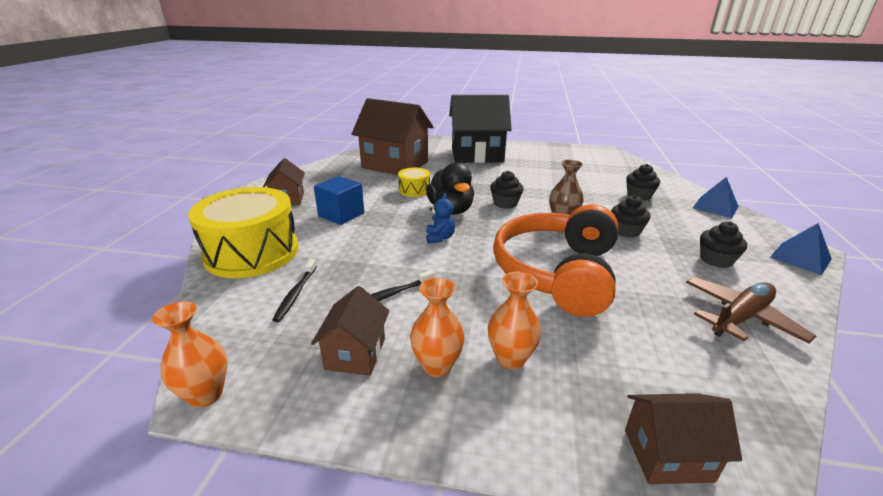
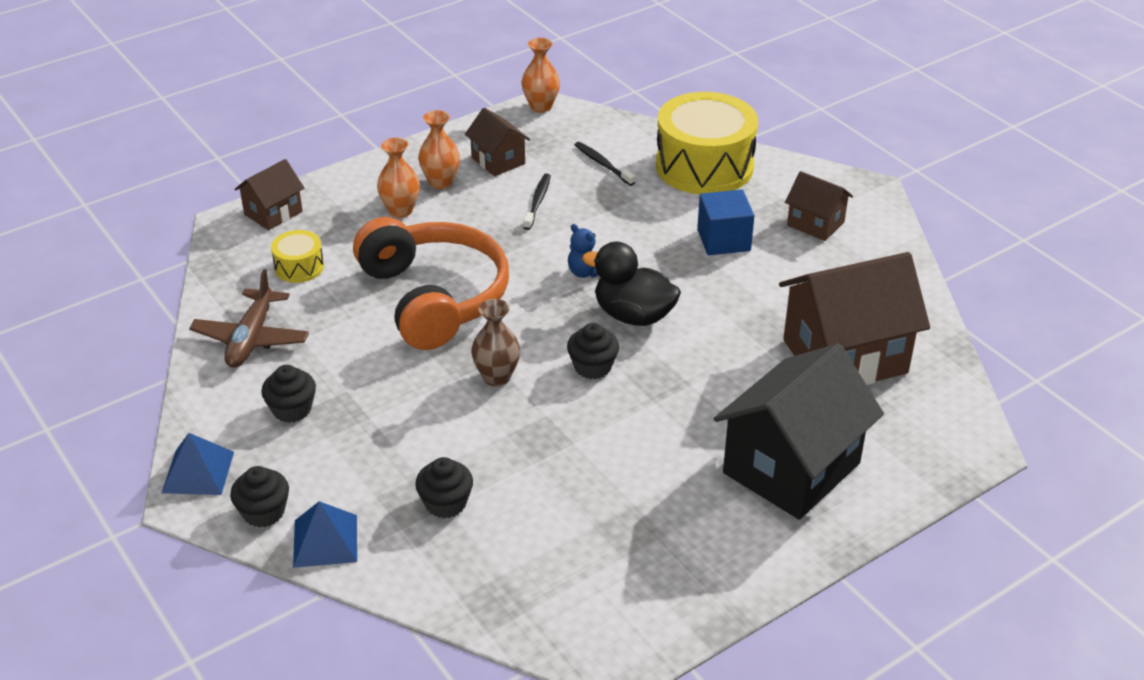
camera: 135 degrees right, 10 degrees up
yellow drum [398,168,430,197] -> yellow drum moved to [271,230,324,283]
black cupcake [611,195,651,238] -> black cupcake moved to [230,466,289,528]

